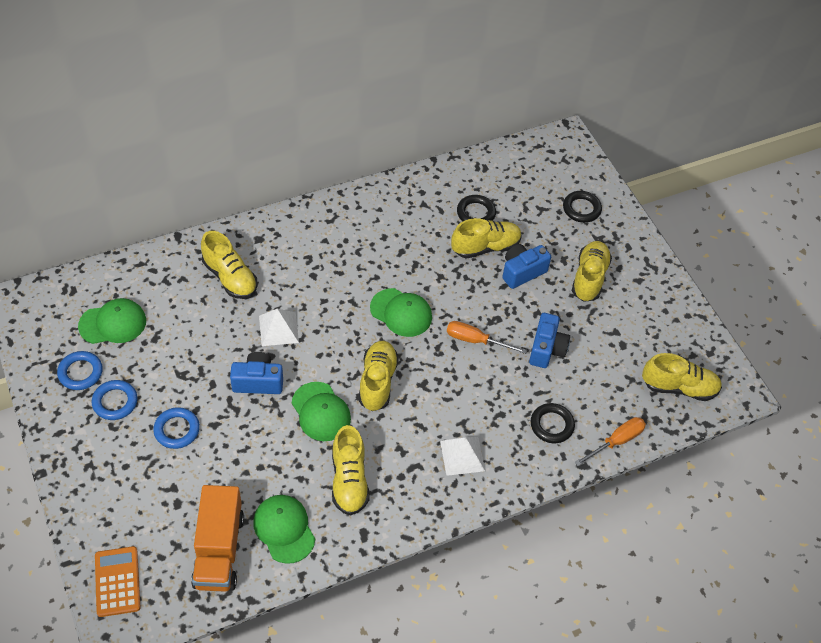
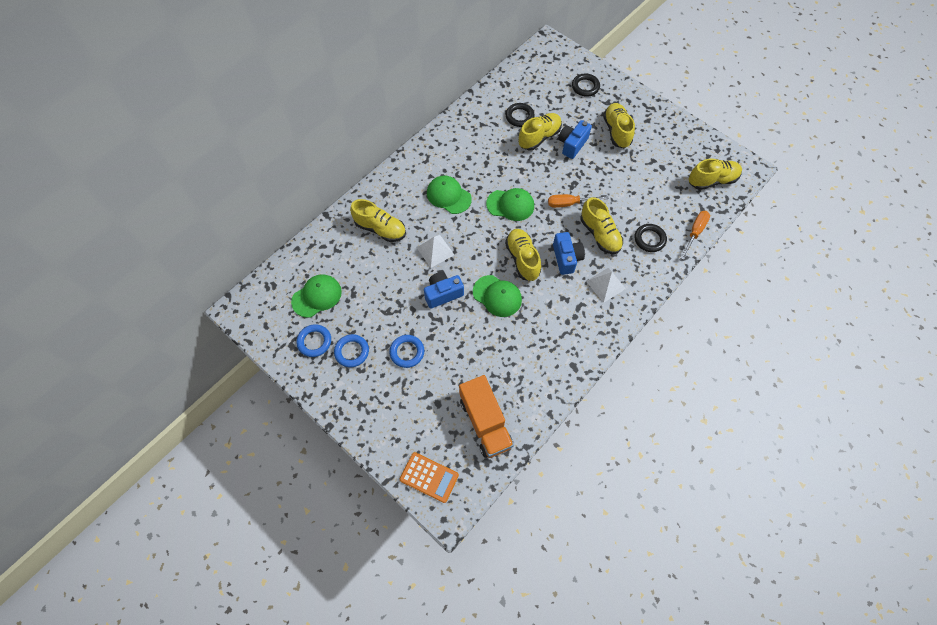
camera: 20 degrees left, 10 degrees up
orange calculator [95,546,141,617] -> orange calculator turned 150 degrees clockwise [400,452,459,503]
green cap [253,495,315,564] -> green cap moved to [427,176,472,214]
yellow shoe [332,425,370,516] -> yellow shoe moved to [580,197,623,254]
blue camera [529,313,570,368] -> blue camera moved to [553,232,585,275]

